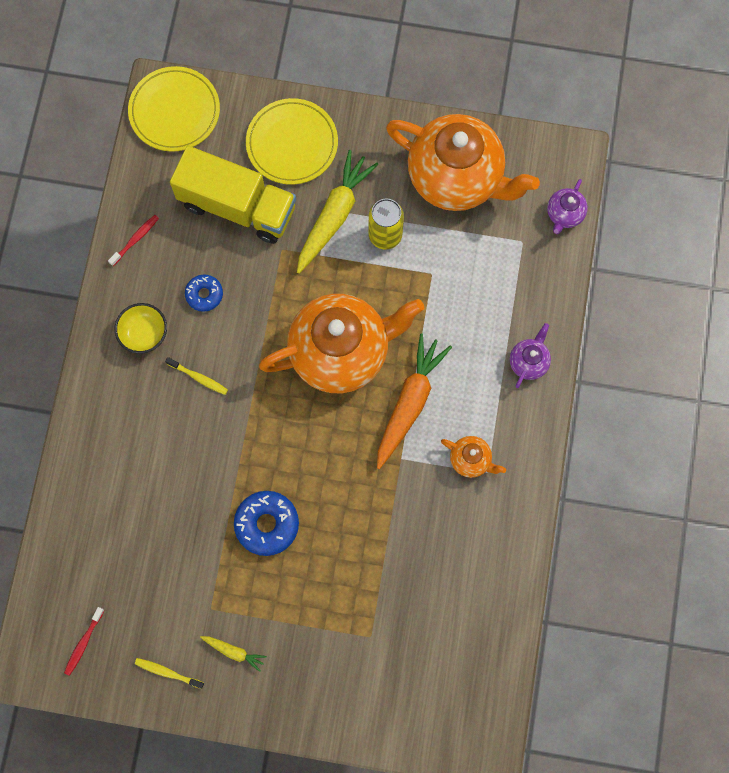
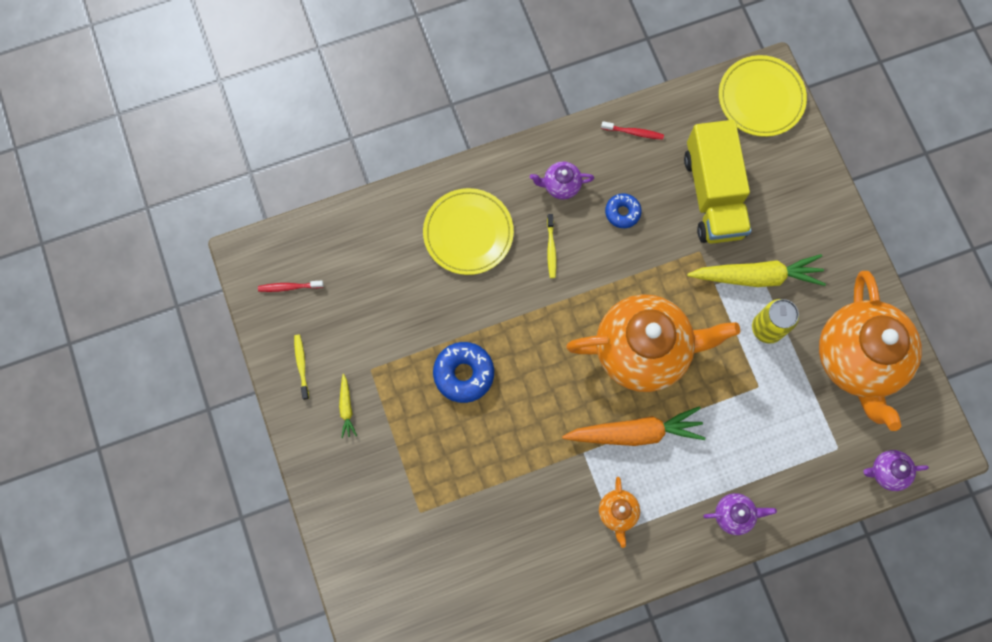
camera: 60 degrees right, 0 degrees up
yellow bowl [115,303,167,354] -> purple teapot [530,161,594,199]
yellow plate [246,98,338,185] -> yellow plate moved to [423,188,514,275]
orange teapot [259,294,424,393] -> orange teapot turned 45 degrees counterclockwise [566,294,740,392]

